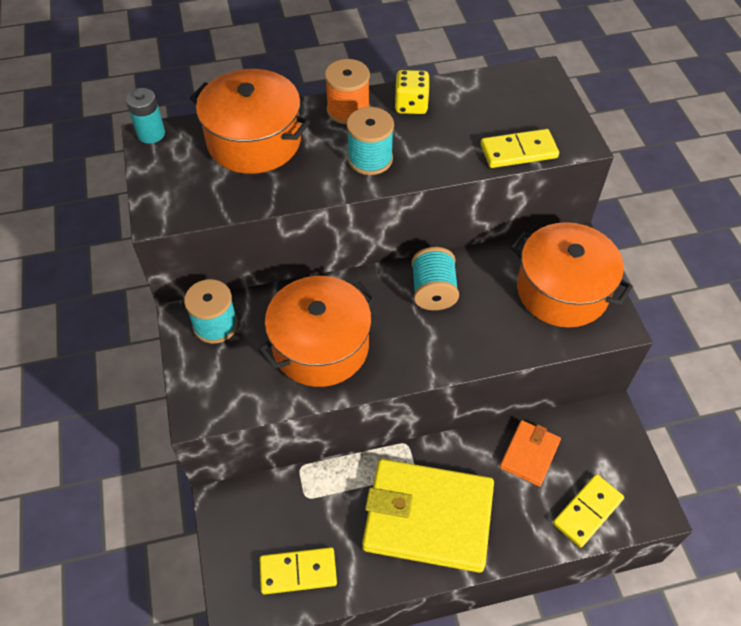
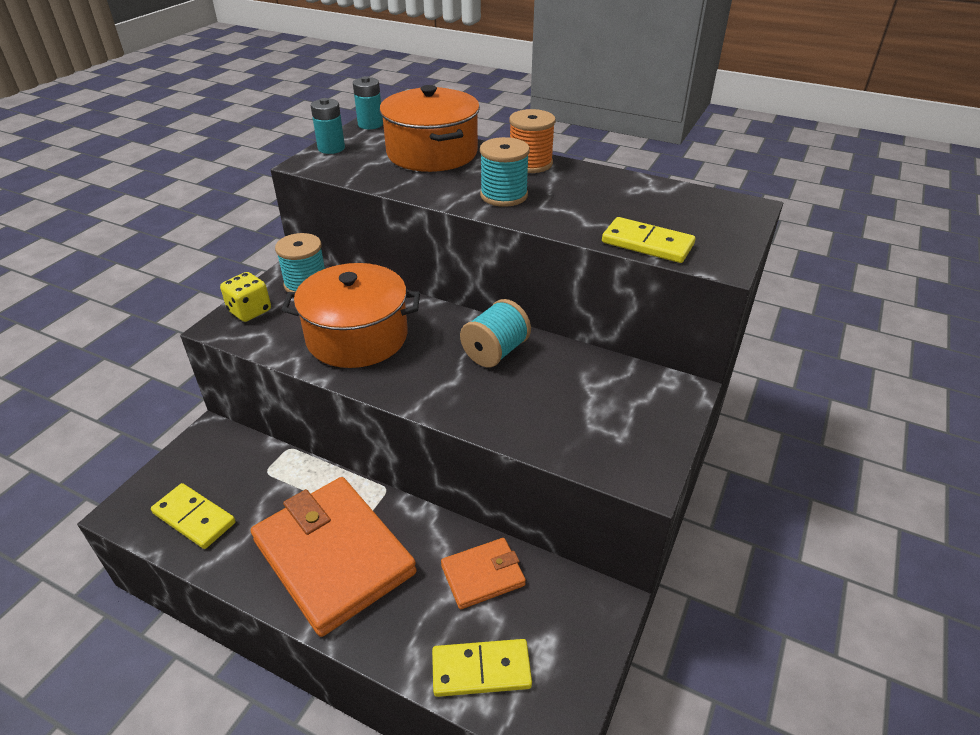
camera: 40 degrees right, 15 degrees down
yellow wallet [362,459,494,573] -> orange wallet [251,477,417,637]
yellow dice [394,70,430,114] -> yellow dice moved to [220,272,271,322]
orange pot [511,222,633,328] -> none
none -> turquoise battery [311,98,345,154]

